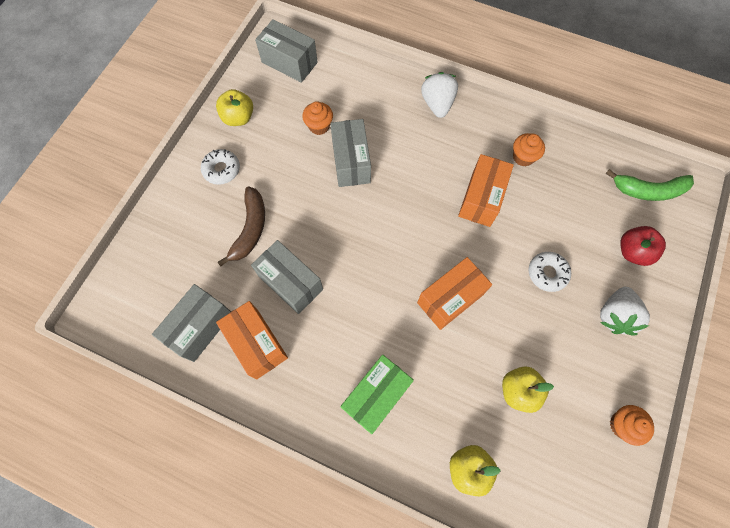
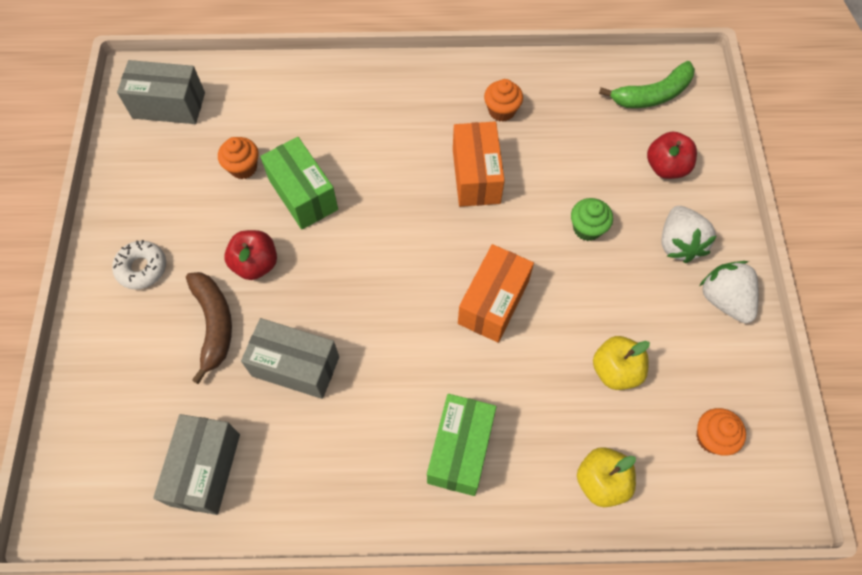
camera: 25 degrees left, 5 degrees down
yellow apple [216,89,253,126] -> none
orange box [216,301,288,379] -> none
grey box [330,119,371,187] -> green box [260,137,338,230]
white strawberry [421,72,458,118] -> white strawberry moved to [700,261,759,323]
white donut [529,252,571,292] -> green cupcake [571,198,613,241]
orange cupcake [610,405,654,446] -> orange cupcake moved to [696,408,746,456]
none -> red apple [224,230,277,280]

